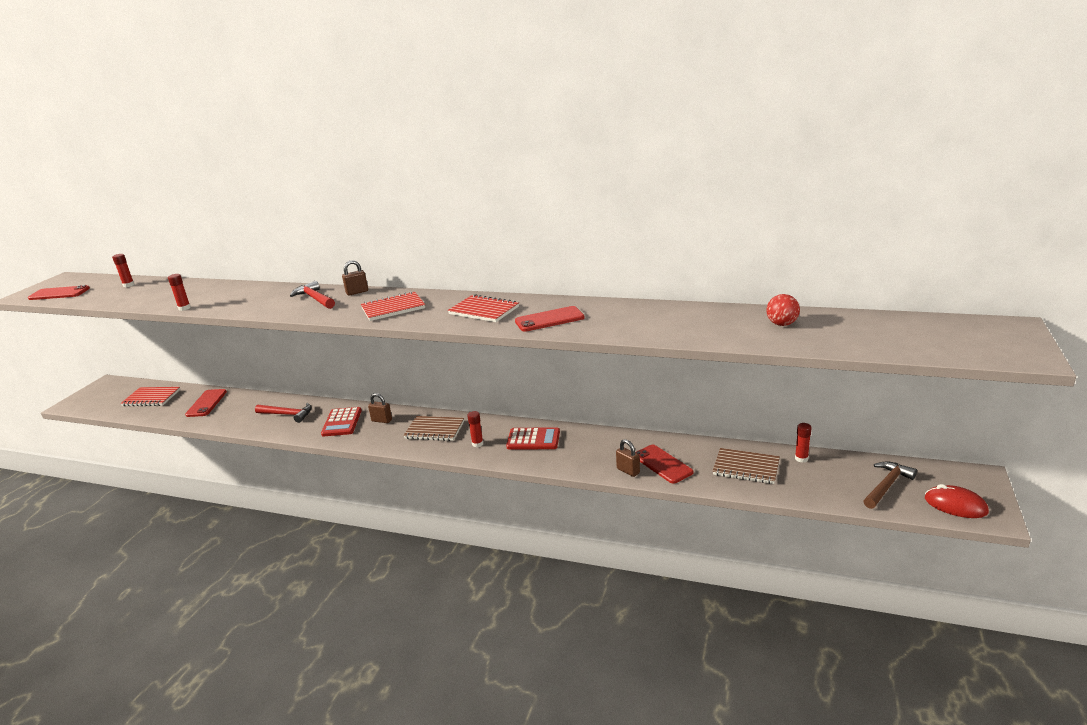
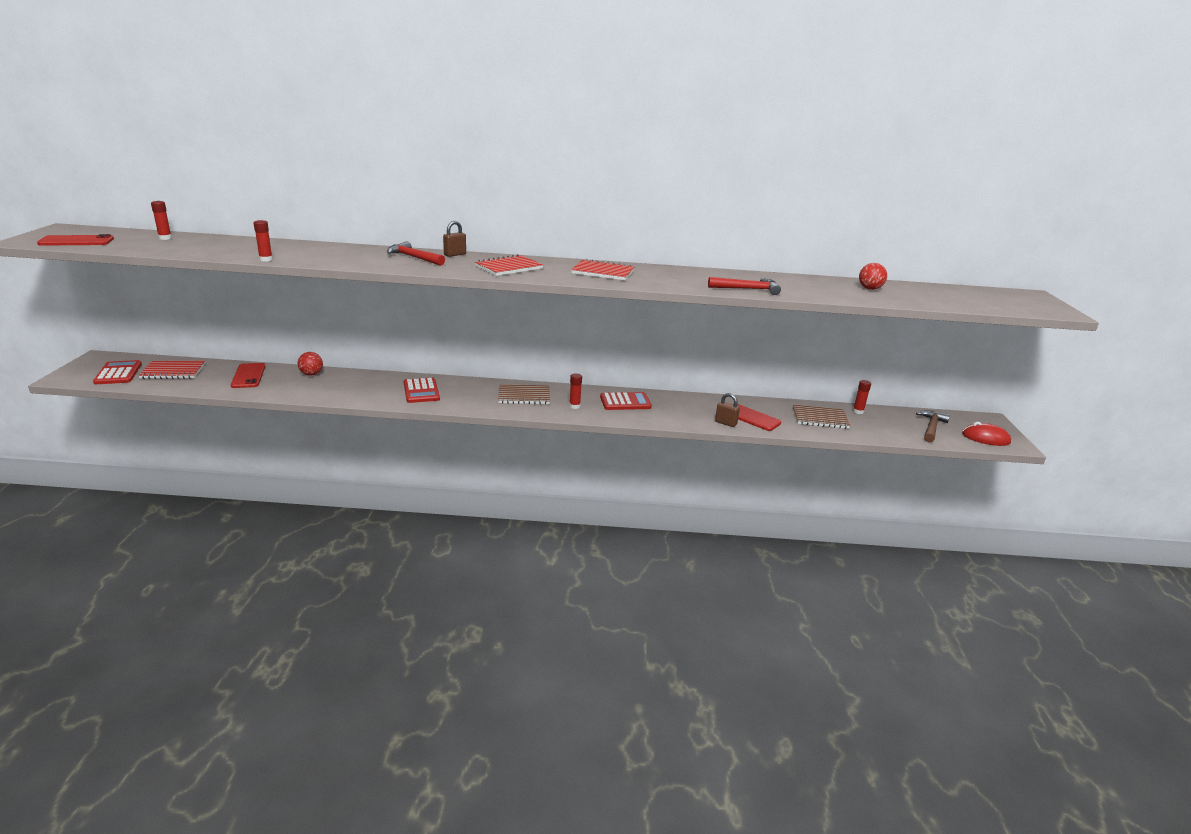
camera: 20 degrees left, 0 degrees up
red hammer [255,403,312,423] -> red hammer moved to [708,277,781,295]
brown padlock [368,393,392,423] -> none
red phone [515,306,585,332] -> none
none -> red calculator [93,360,142,384]
none -> red ball [298,352,323,376]

